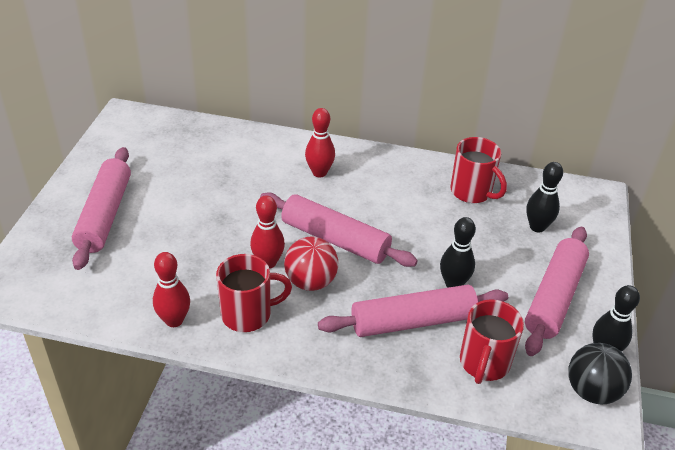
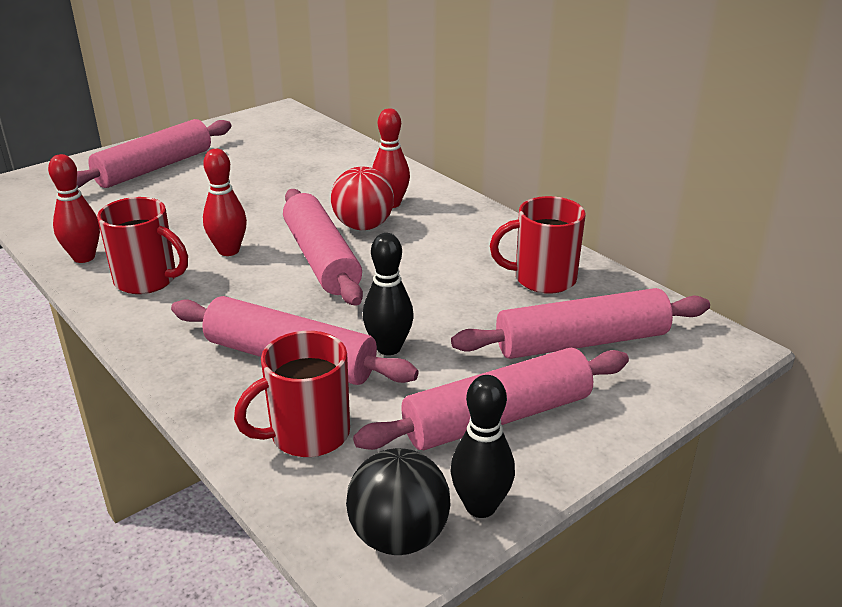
camera: 40 degrees right, 10 degrees down
red ball [284,236,338,291] -> red ball moved to [331,167,394,230]
red mug [451,137,507,203] -> red mug turned 90 degrees clockwise [490,196,586,294]
black bowling pin [526,162,563,233] -> pink rolling pin [451,288,710,359]

